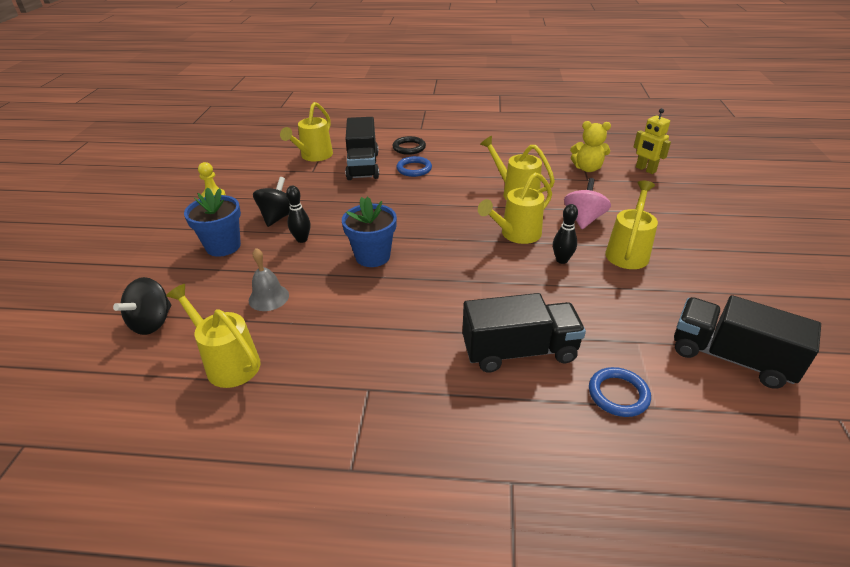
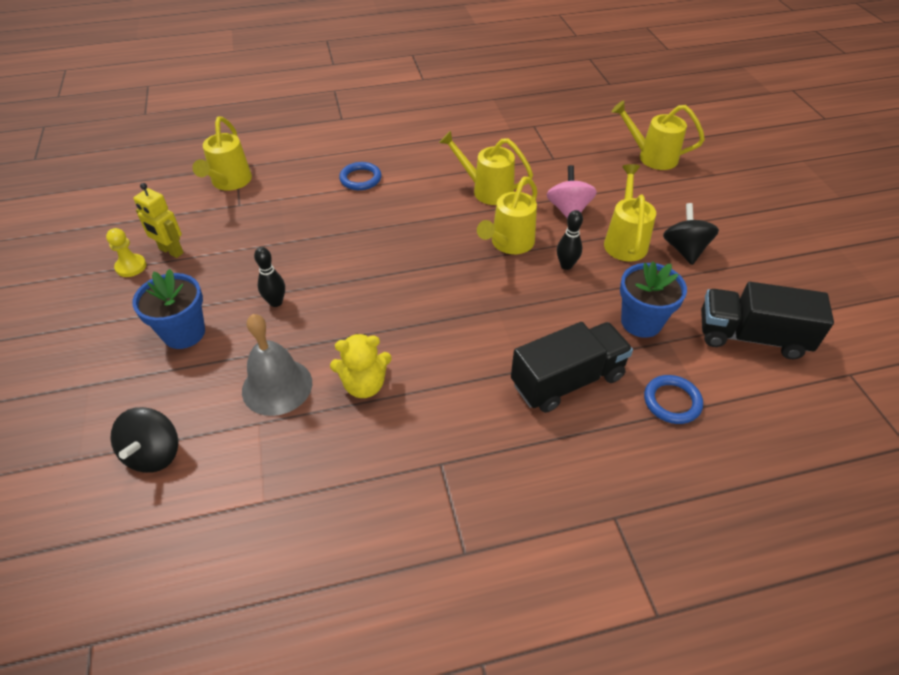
camera: 20 degrees left, 10 degrees up
yellow watering can [166,284,261,388] -> yellow watering can moved to [612,100,705,170]
grey bell [249,248,289,311] -> grey bell [242,314,312,416], size x1.52
black spinning top [253,177,290,227] -> black spinning top moved to [663,203,719,265]
blue flower pot [342,197,397,267] -> blue flower pot moved to [620,262,687,338]
black truck [345,117,379,180] -> none
black ring [393,136,426,155] -> none
yellow teddy bear [570,121,611,172] -> yellow teddy bear moved to [330,334,392,398]
yellow robot [634,108,671,174] -> yellow robot moved to [133,183,184,258]

